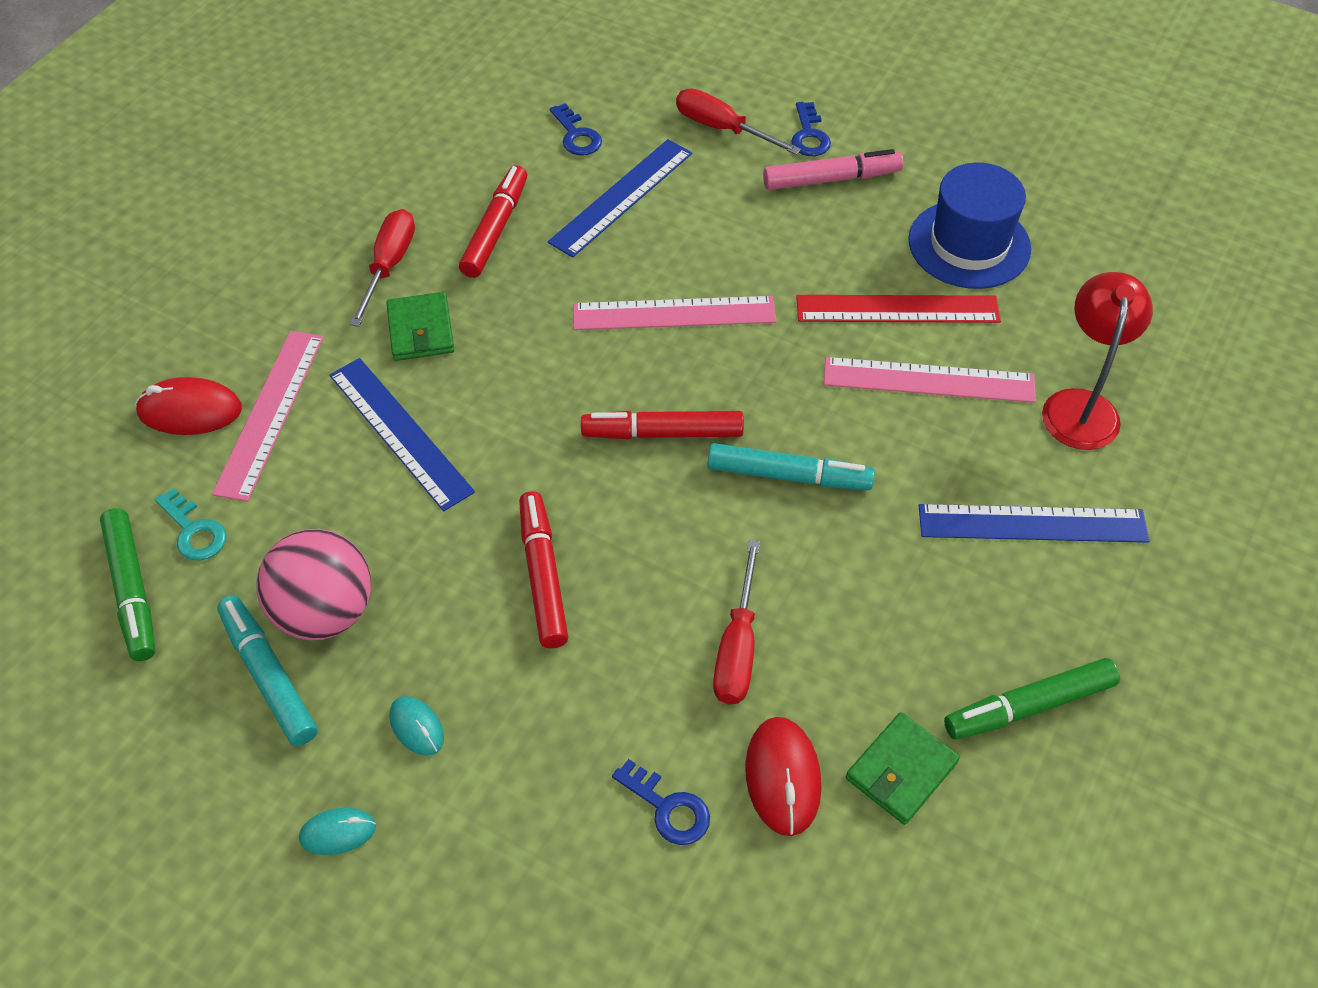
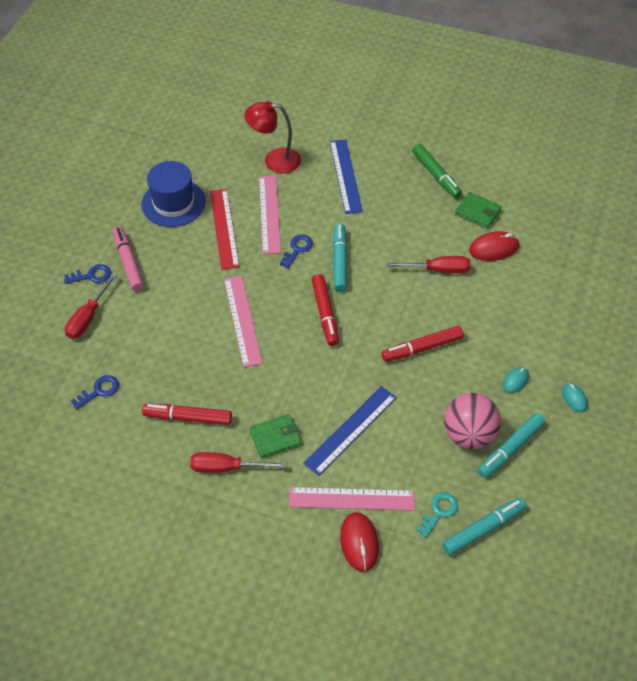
camera: 100 degrees left, 0 degrees up
green marker [100,508,155,661] -> turquoise marker [442,498,526,556]
blue ruler [548,139,692,258] -> none
blue key [612,759,710,845] -> blue key moved to [280,234,313,269]

